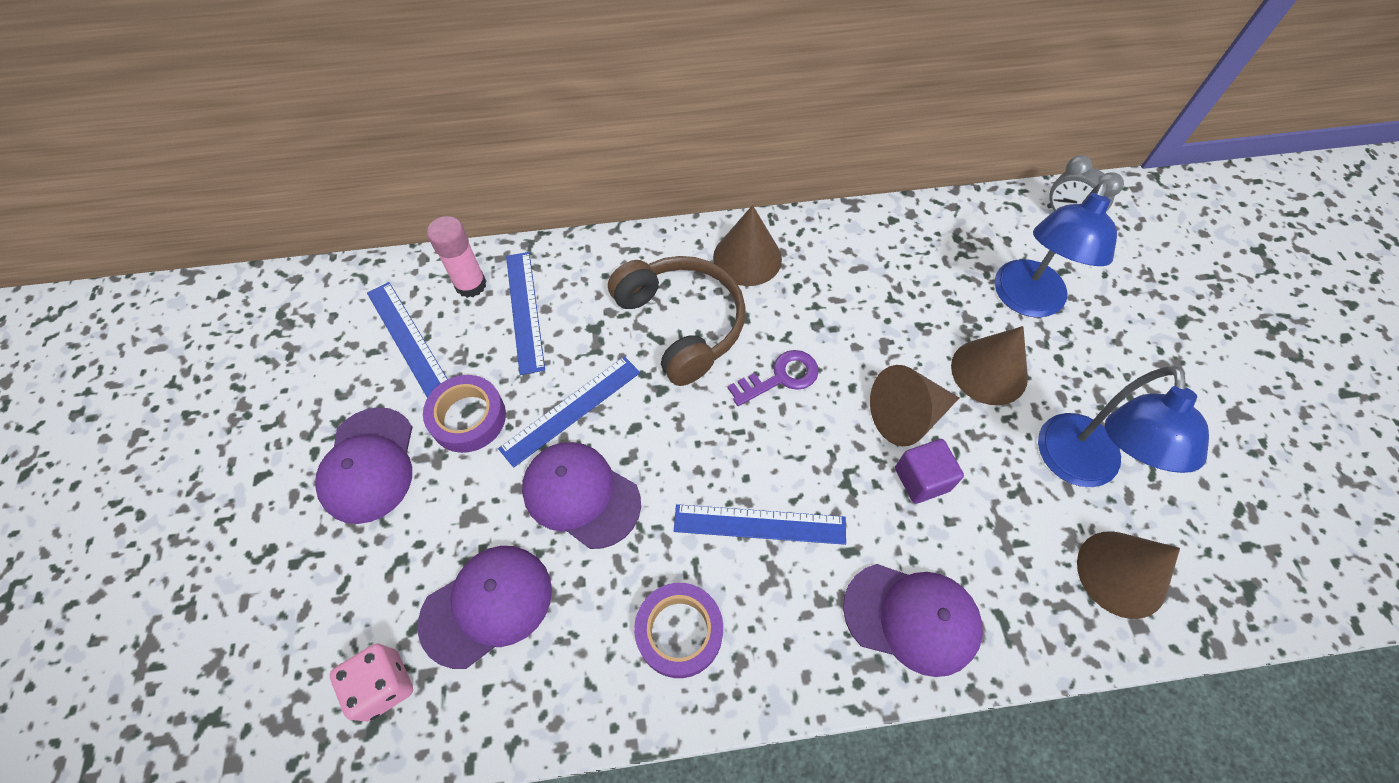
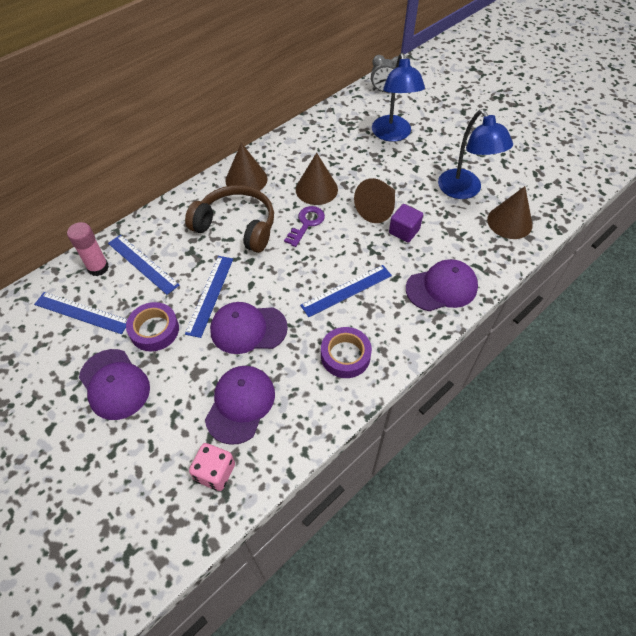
camera: 35 degrees left, 5 degrees down
brown cone [951,326,1028,405] -> brown cone moved to [296,153,338,205]

